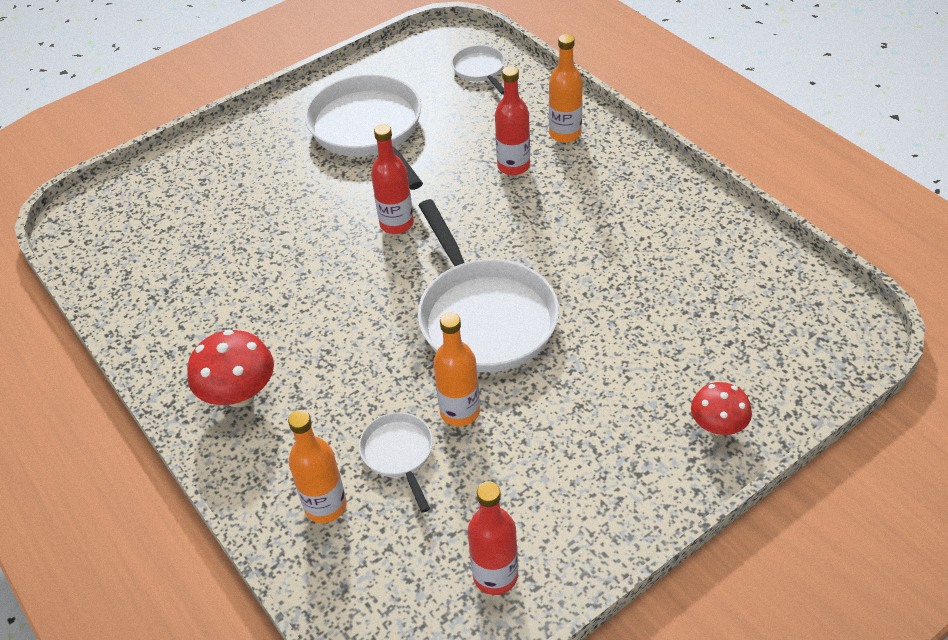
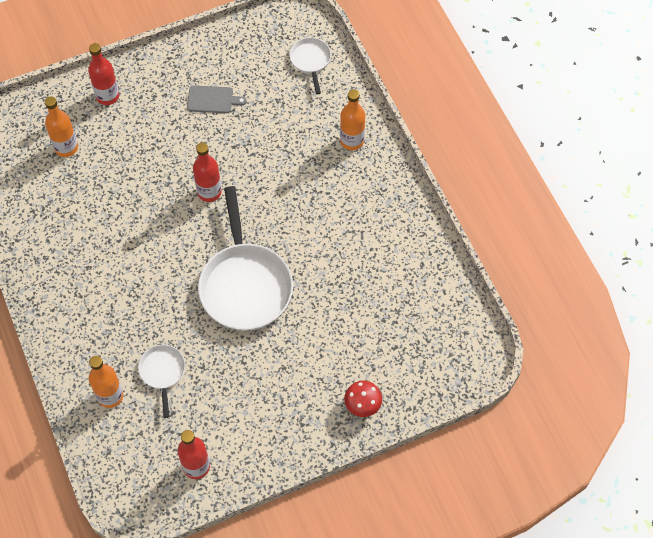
camera: 10 degrees right, 15 degrees up
red mushroom [187,330,274,407] -> none
white pan [305,74,423,190] -> grey cutting board [187,85,247,113]
orange bottle [433,312,480,426] -> orange bottle moved to [45,96,78,157]
red bottle [495,66,530,175] -> red bottle moved to [88,43,119,105]

